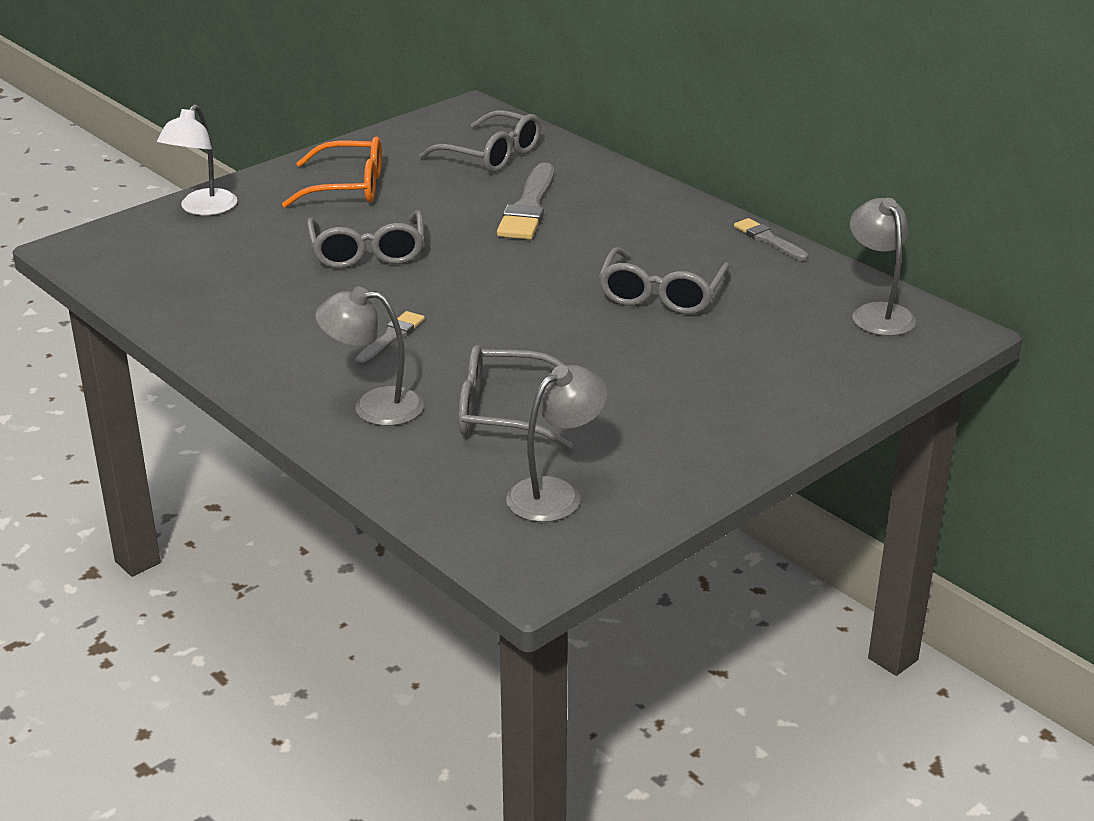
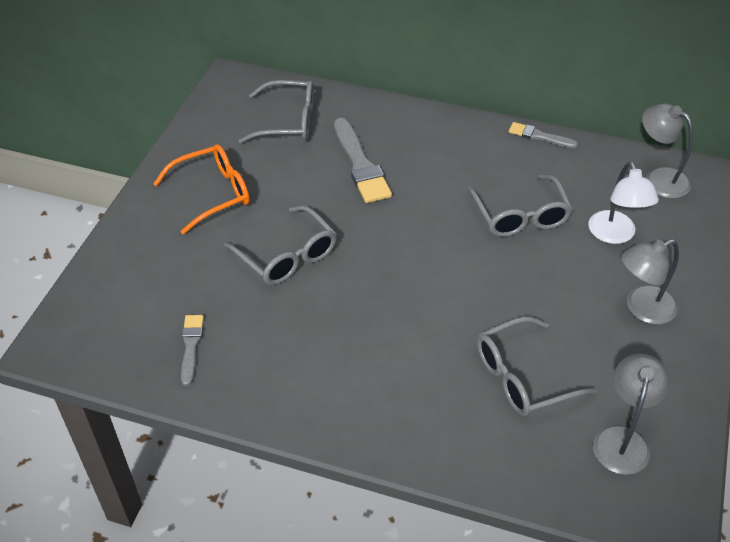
camera: 30 degrees left, 15 degrees up
white lamp [157,104,237,215] -> white lamp moved to [588,162,659,244]
grey lamp [315,286,424,426] -> grey lamp moved to [622,239,679,324]
grey brush [355,311,425,366] -> grey brush moved to [181,315,204,386]

